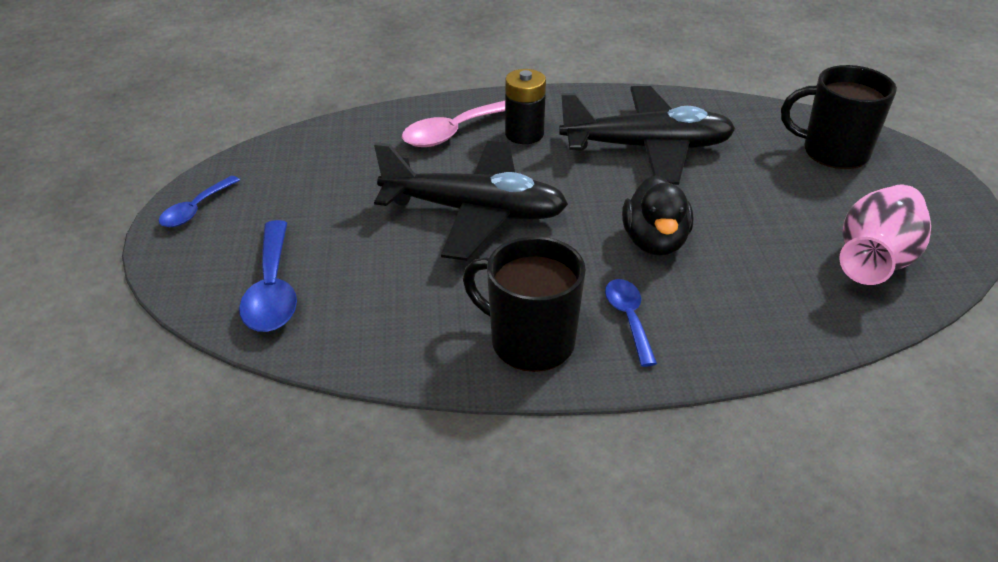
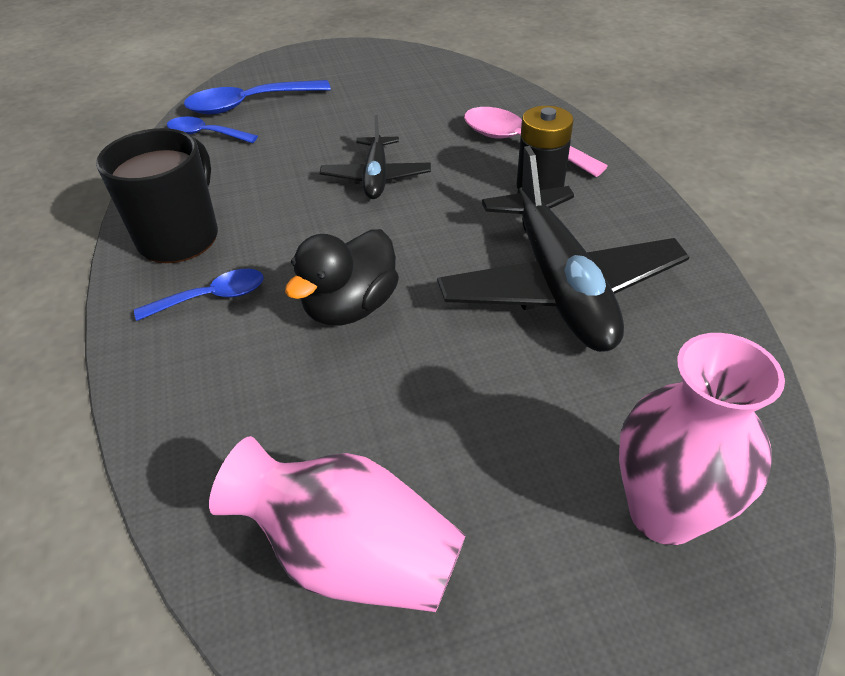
camera: 80 degrees right, 5 degrees up
blue spoon [159,176,240,227] -> blue spoon moved to [167,116,258,143]
black plane [374,141,568,261] -> black plane [320,115,431,199], size x0.54
black duck [622,175,693,256] -> black duck turned 45 degrees counterclockwise [285,229,399,326]
black mug [781,65,897,169] -> pink vase [619,333,785,545]

